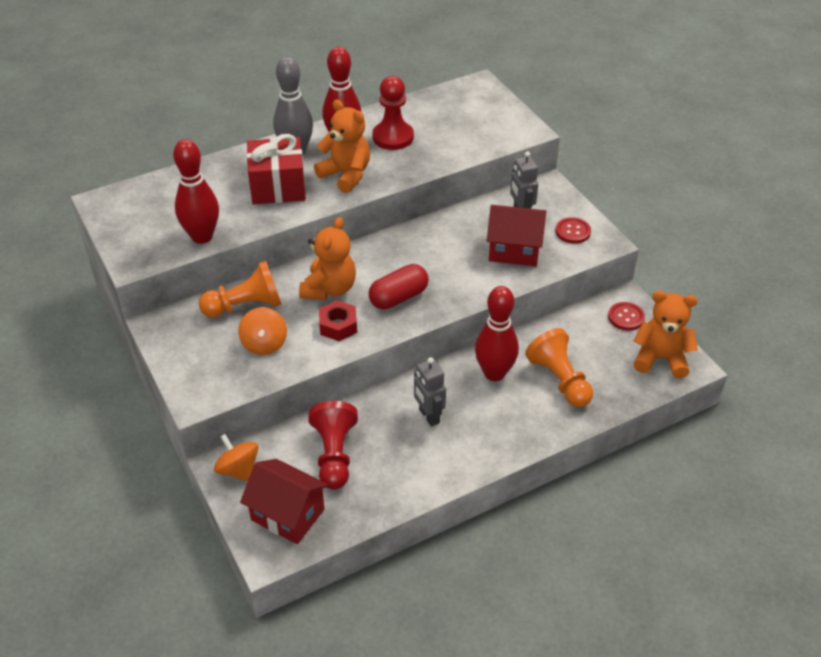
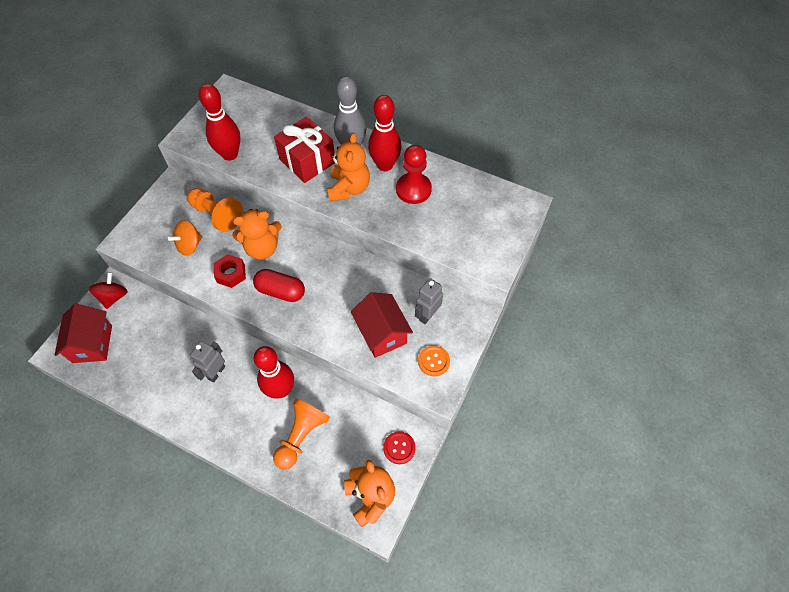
camera: 55 degrees right, 15 degrees up
orange spinning top [214,434,258,481] -> red spinning top [89,272,127,309]
red pawn [308,401,358,490] -> none
red button [556,217,591,244] -> orange button [418,345,450,376]

